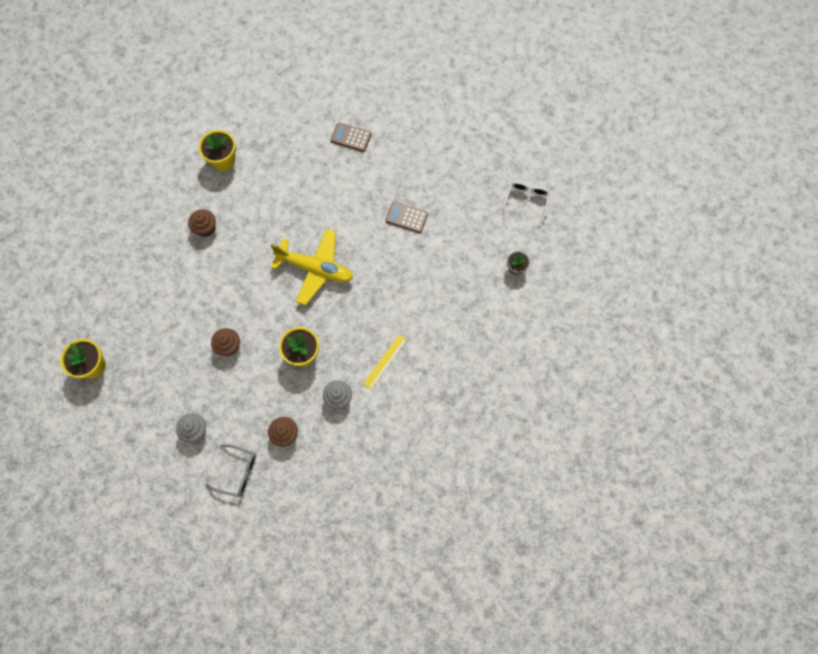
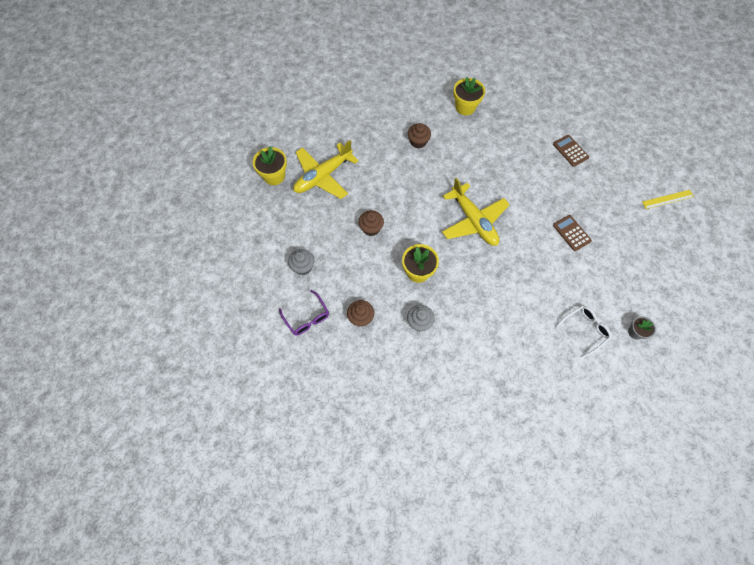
camera: 40 degrees right, 5 degrees down
grey glasses [206,444,256,497] -> purple glasses [279,290,329,336]
yellow ruler [363,335,407,390] -> yellow ruler moved to [642,190,694,209]
white glasses [503,182,550,226] -> white glasses moved to [555,305,612,359]
none -> yellow plane [293,140,358,199]

